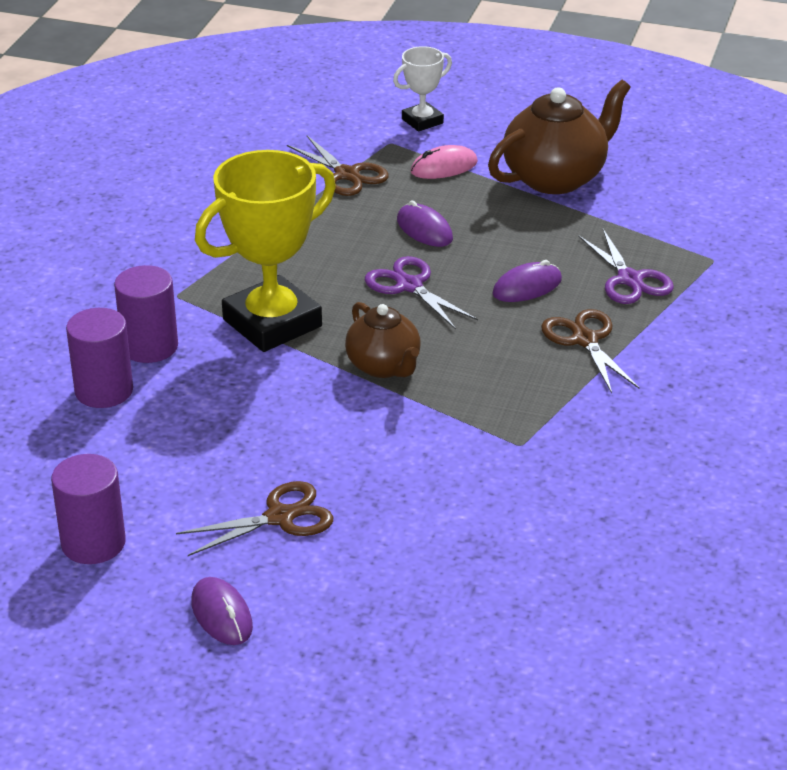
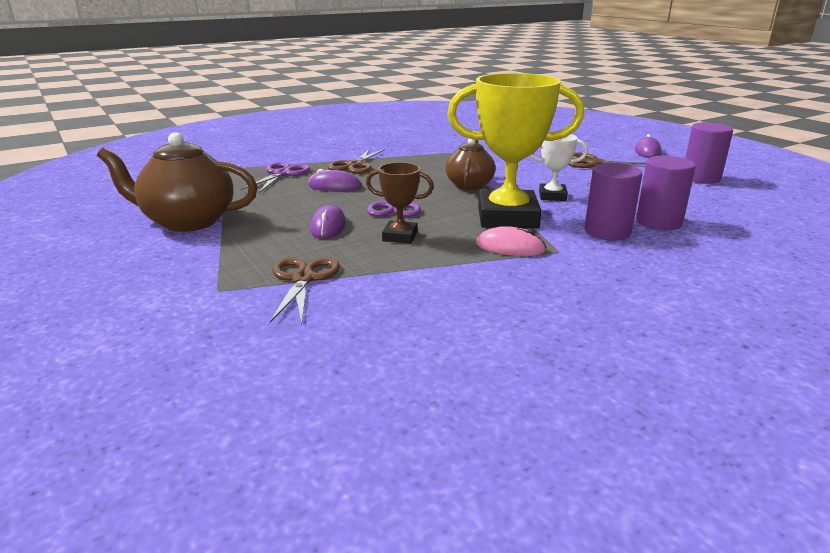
camera: 140 degrees left, 10 degrees down
white trophy [393,46,452,132] -> white trophy moved to [530,134,588,201]
pink mouse [410,145,478,179] -> pink mouse moved to [476,226,546,256]
none -> brown trophy [366,162,434,244]

